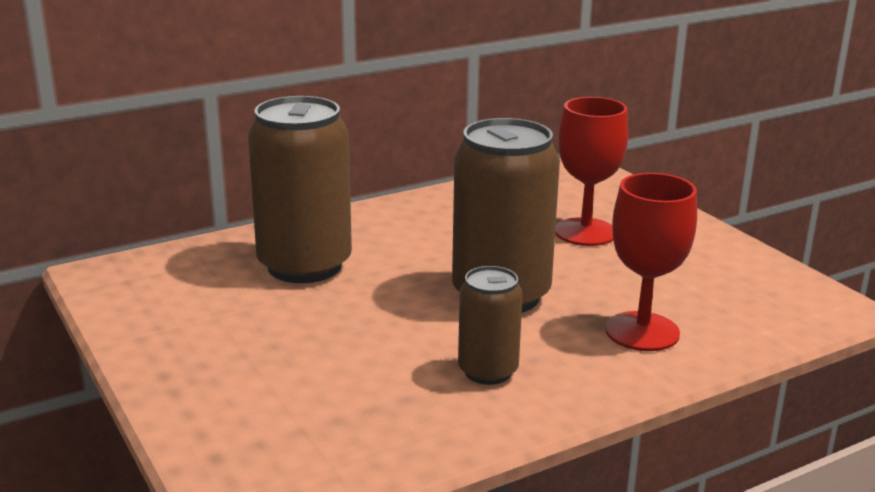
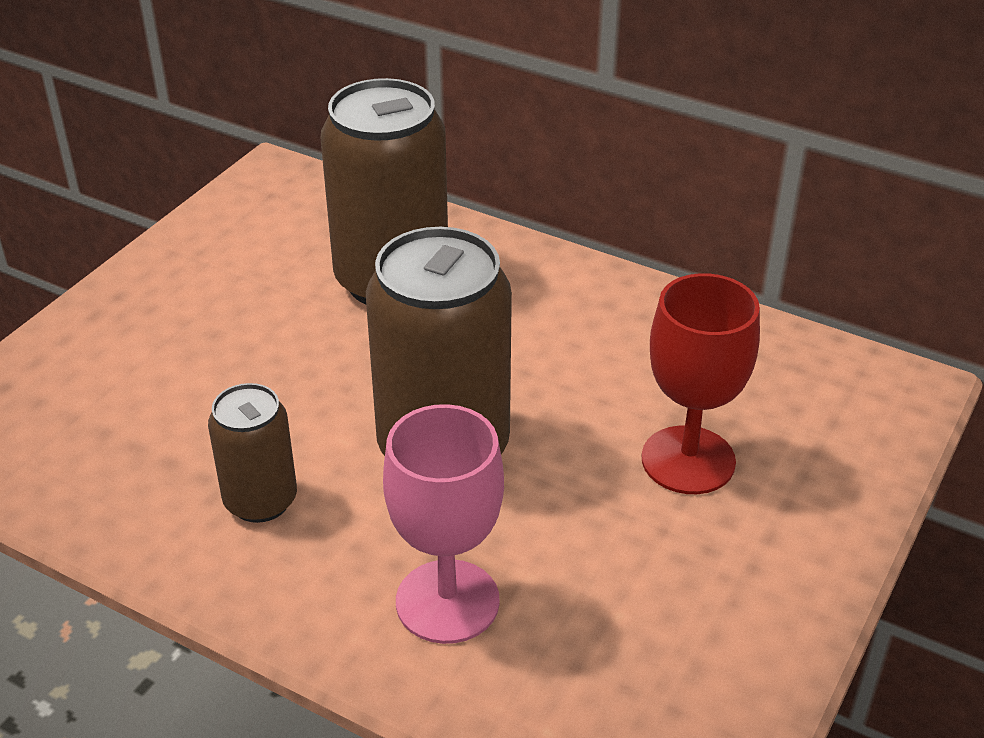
camera: 60 degrees right, 15 degrees up
red goblet [605,173,697,351] -> pink goblet [383,404,504,644]

